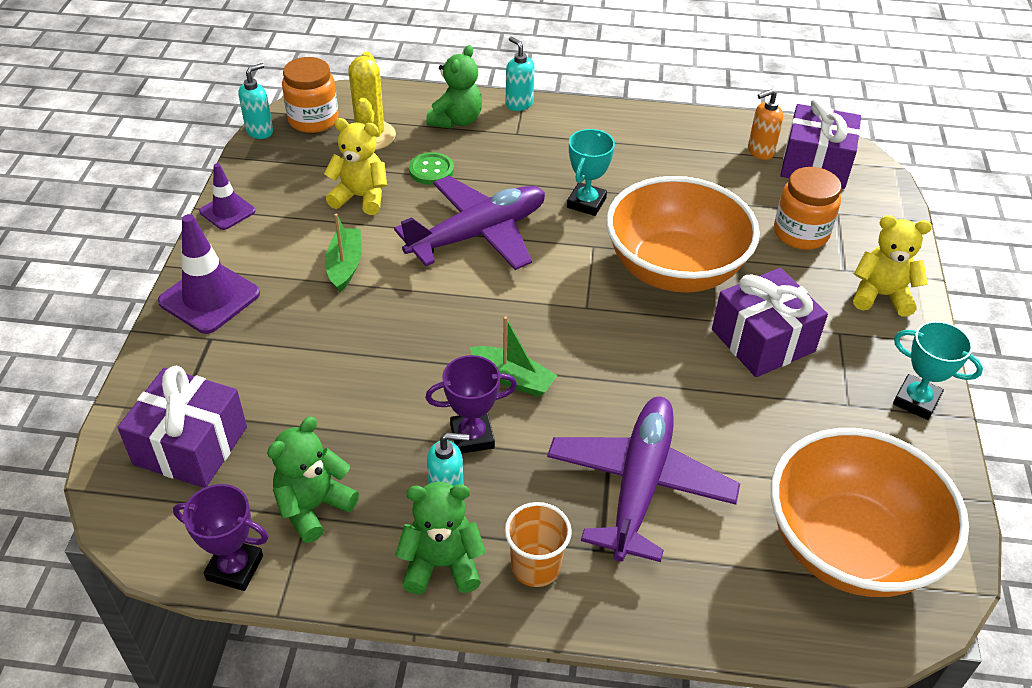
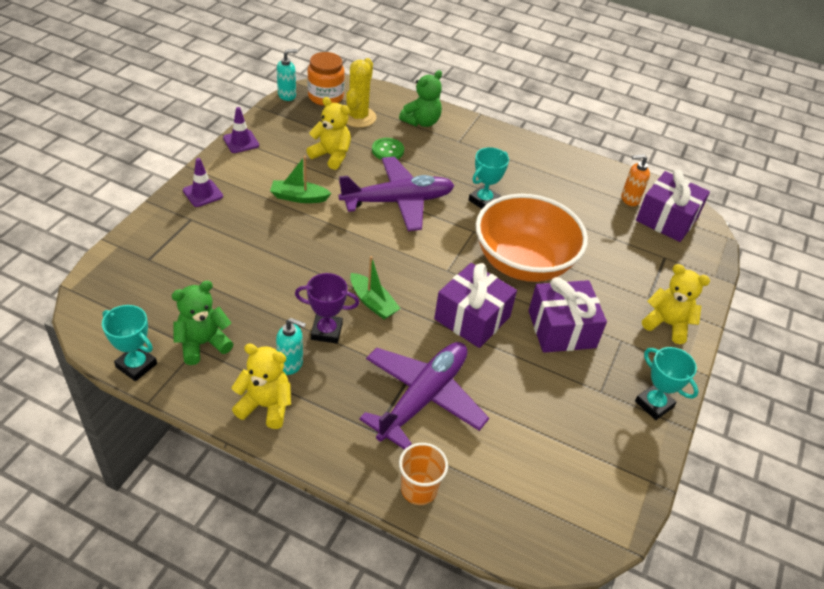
camera: 15 degrees right, 0 degrees up
purple gift [117,365,247,488] -> purple gift moved to [434,263,517,348]
purple traffic cone [158,214,260,334] -> purple traffic cone [183,158,223,207], size x0.60
purple trophy [173,484,269,591] -> turquoise trophy [102,305,157,381]
green boat [325,214,362,292] -> green boat turned 105 degrees counterclockwise [270,156,331,203]
green teddy bear [395,482,486,594] -> yellow teddy bear [231,344,291,429]
orange cup [505,502,572,587] -> orange cup moved to [399,443,448,505]
turquoise soap dispenser [506,37,535,111] -> none
orange bowl [771,428,969,597] -> none
orange jar [774,167,841,250] -> none

